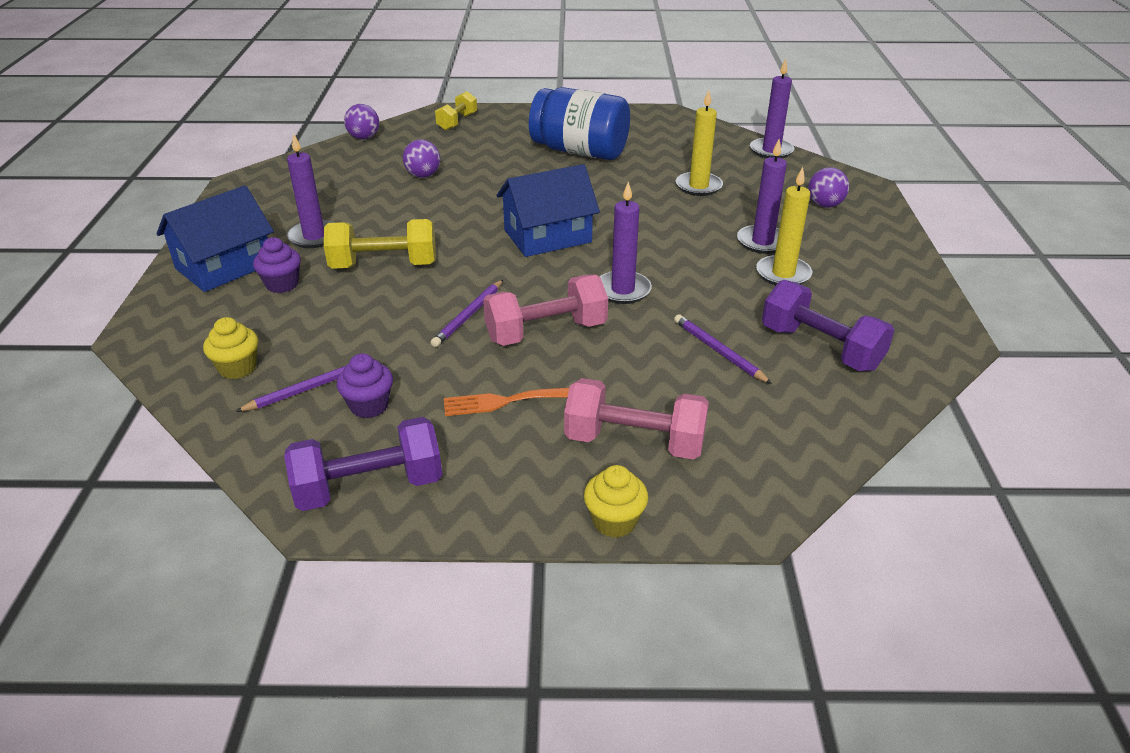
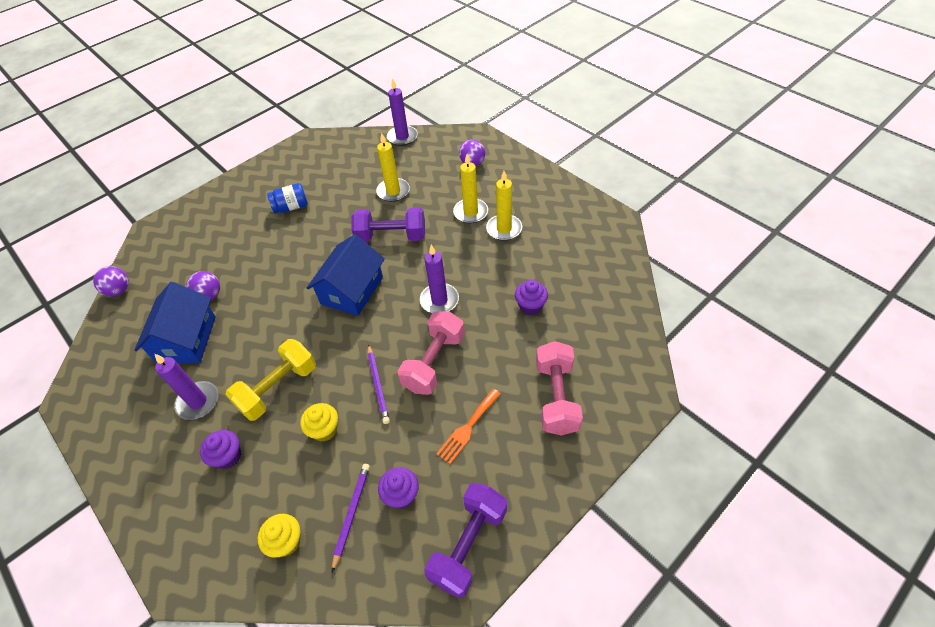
camera: 40 degrees left, 15 degrees up
blue house [156,185,274,292] -> blue house moved to [134,282,216,363]
yellow dumbbell [435,91,477,130] -> none
blue jar [529,87,630,160] -> blue jar [267,183,308,213], size x0.50
pink dumbbell [564,378,709,460] -> pink dumbbell turned 60 degrees counterclockwise [536,341,583,435]
yellow cupcake [584,465,648,538] -> yellow cupcake moved to [300,403,338,441]
purple pencil [674,314,772,384] -> purple cupcake [515,280,548,315]
purple candle [737,139,787,254] -> yellow candle [453,154,488,224]
purple dumbbell [762,280,894,371] -> purple dumbbell moved to [352,207,425,243]

